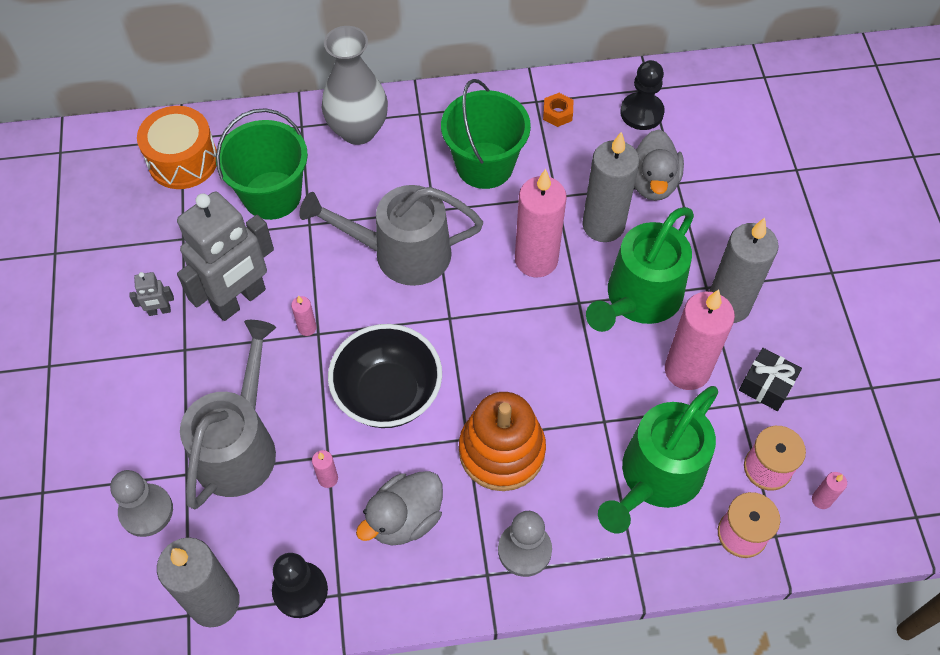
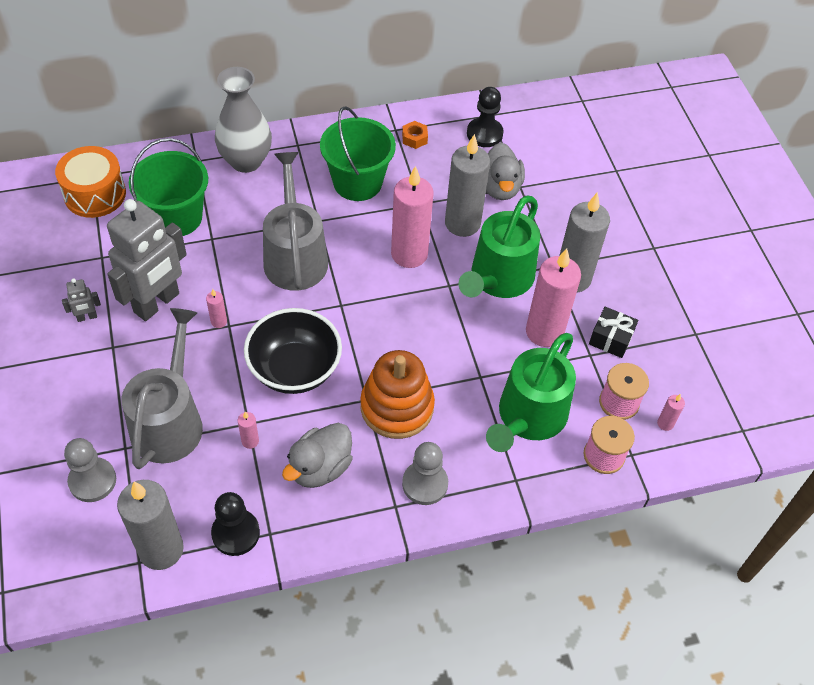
camera: 10 degrees left, 5 degrees down
grey watering can [299,185,483,286] -> grey watering can turned 90 degrees clockwise [263,152,328,291]

